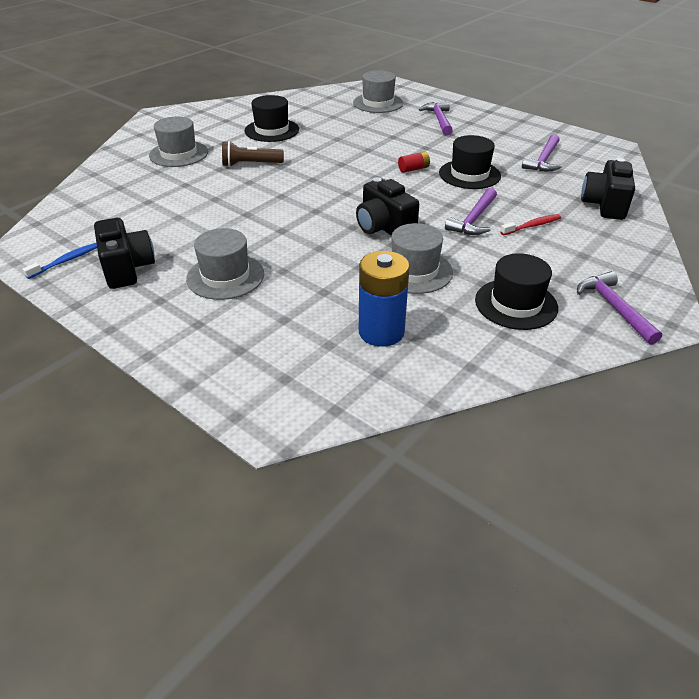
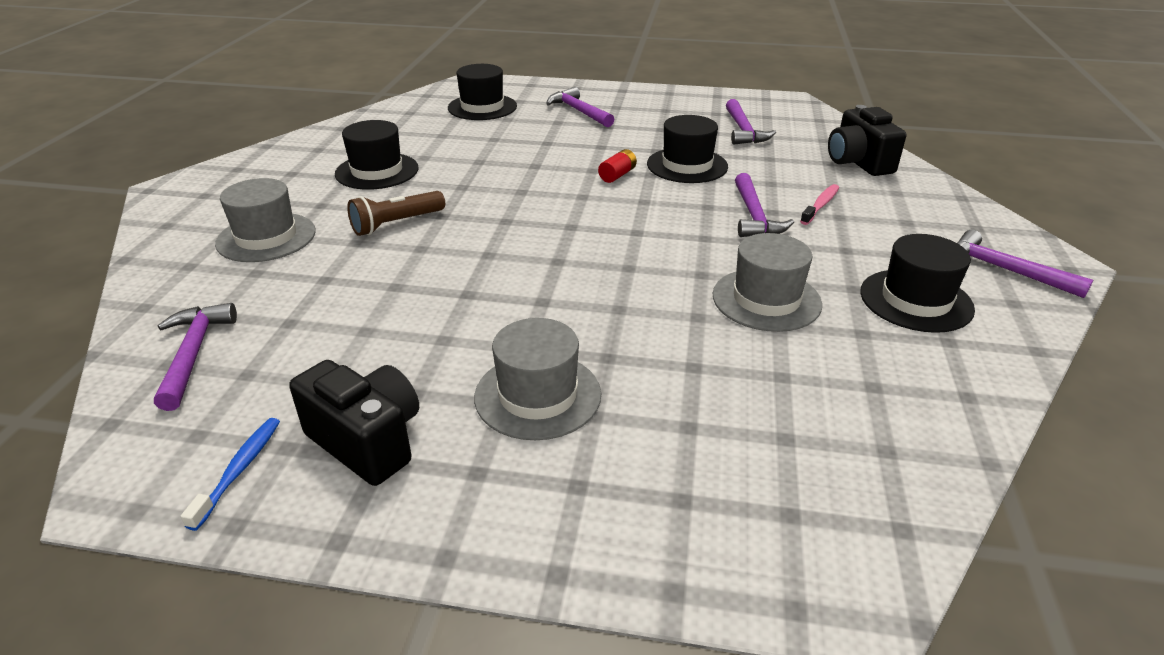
camera: 30 degrees left, 5 degrees down
grey hat [353,70,403,113] -> black hat [448,64,517,120]
black camera [356,177,419,236] -> none
blue battery [359,251,410,347] -> none
red toothbrush [500,214,561,235] -> pink toothbrush [800,184,839,225]
none -> purple hammer [154,303,237,411]

